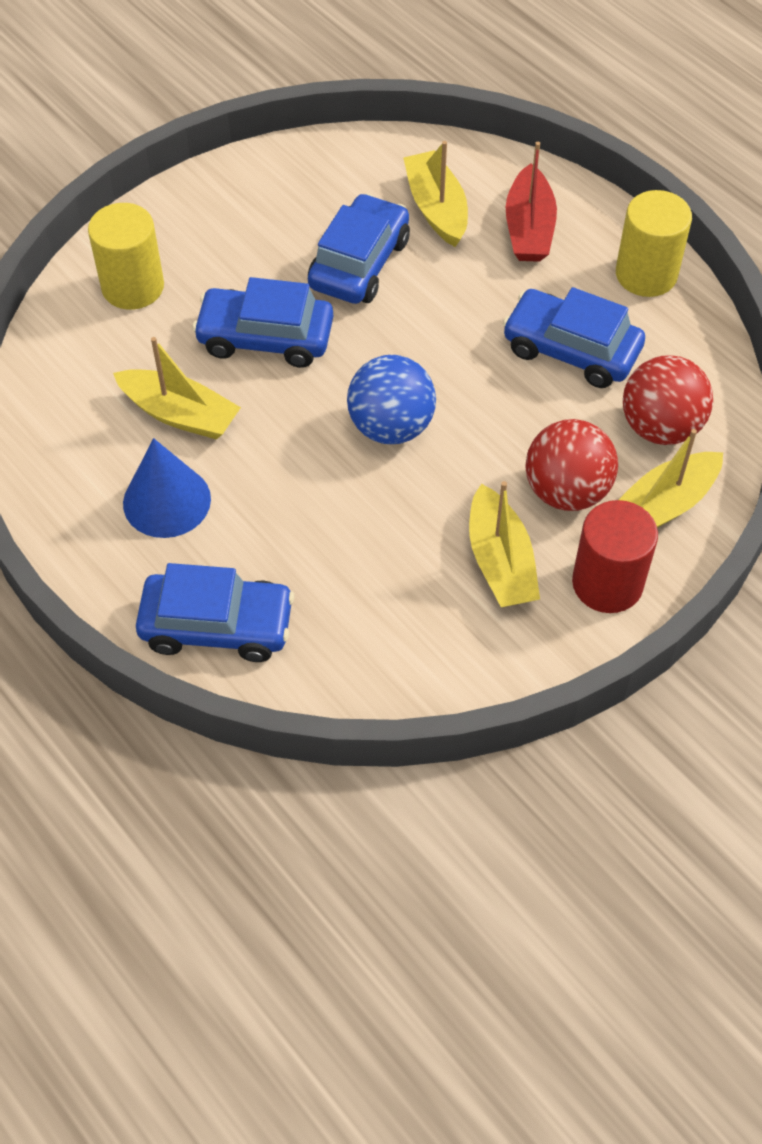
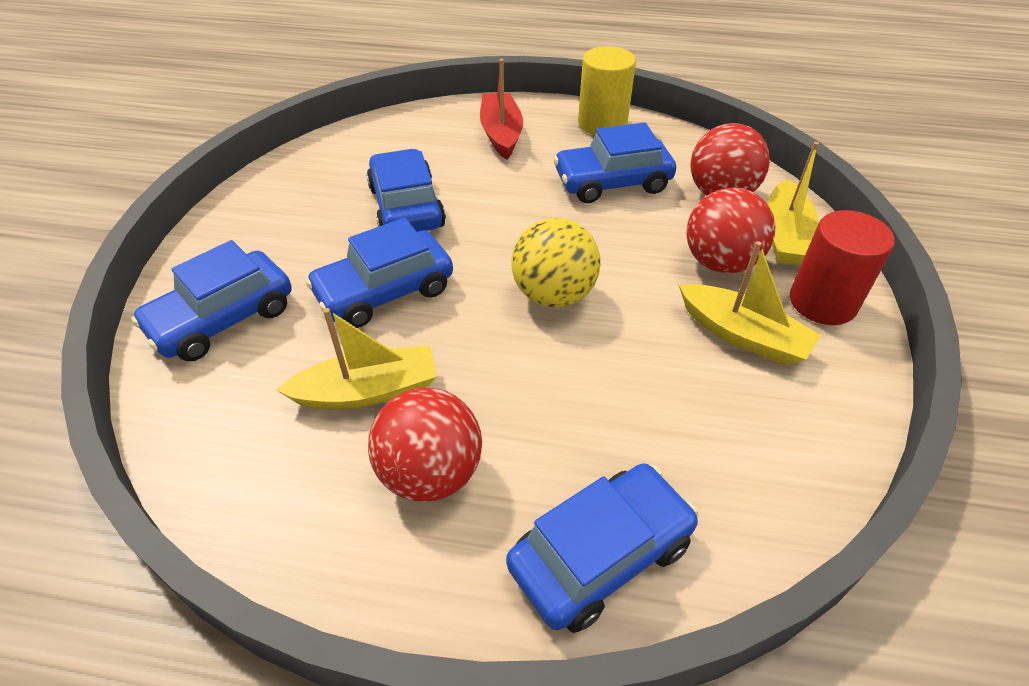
camera: 40 degrees left, 10 degrees down
yellow cylinder [88,203,164,310] -> blue car [131,240,292,361]
blue cone [123,438,211,538] -> red ball [368,388,482,502]
blue ball [347,355,436,444] -> yellow ball [511,218,600,308]
yellow boat [403,141,468,247] -> none
red boat [506,142,557,262] -> red boat turned 150 degrees counterclockwise [480,59,523,160]

